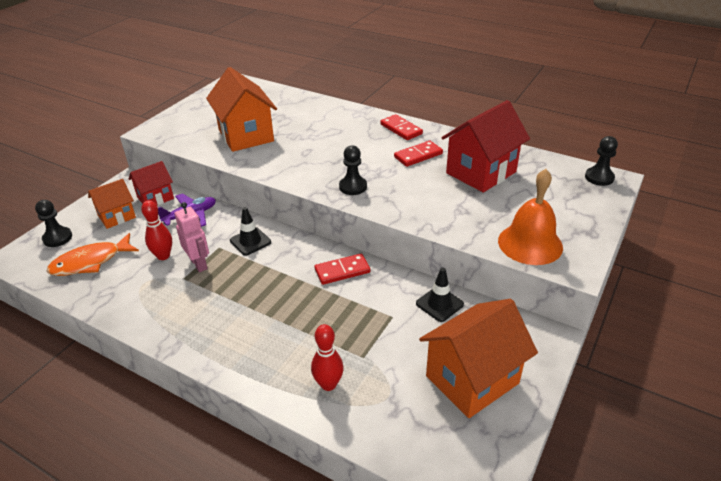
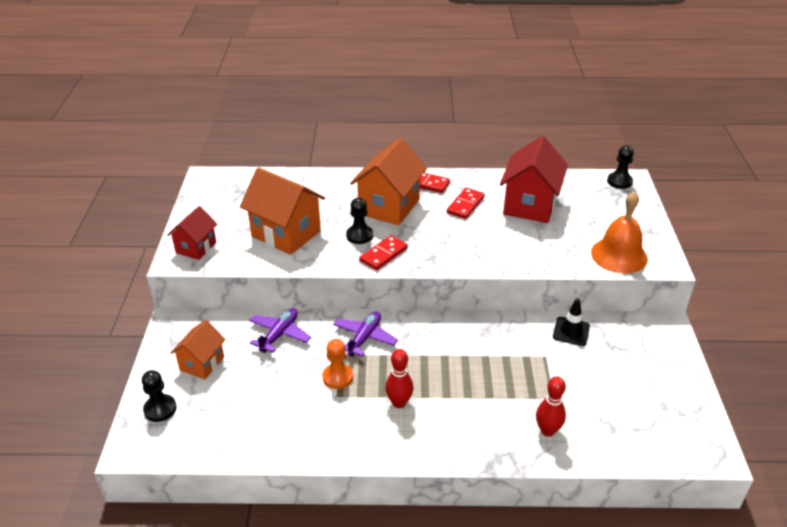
camera: 30 degrees left, 0 degrees up
orange fish [47,233,139,276] -> none
red house [129,161,174,205] -> red house moved to [167,206,217,260]
red bowling pin [141,200,172,260] -> red bowling pin moved to [385,349,413,408]
pink robot [175,202,209,272] -> orange pawn [323,339,353,389]
black traffic cone [230,207,271,256] -> purple plane [333,311,398,357]
red domino [315,253,370,285] -> red domino moved to [359,235,408,270]
black pawn [339,145,367,195] -> black pawn moved to [346,198,373,244]
orange house [419,299,538,418] -> orange house moved to [350,138,427,225]

